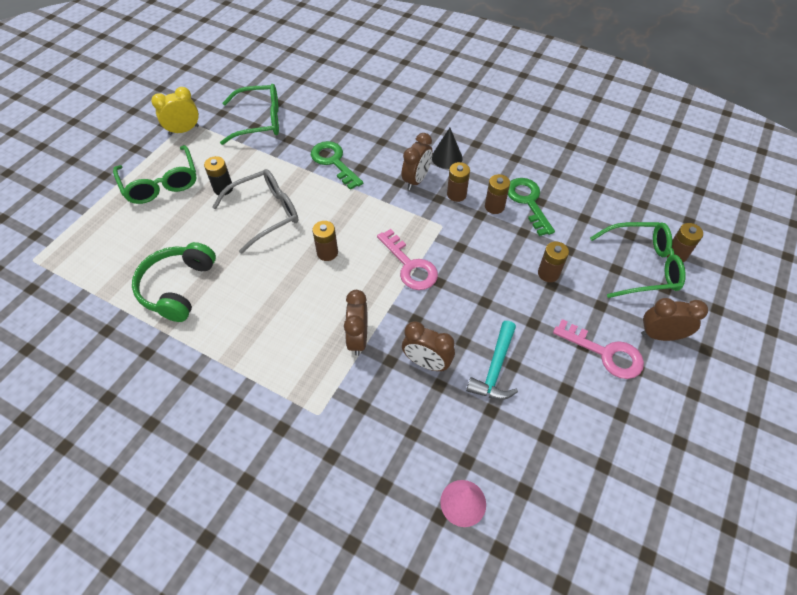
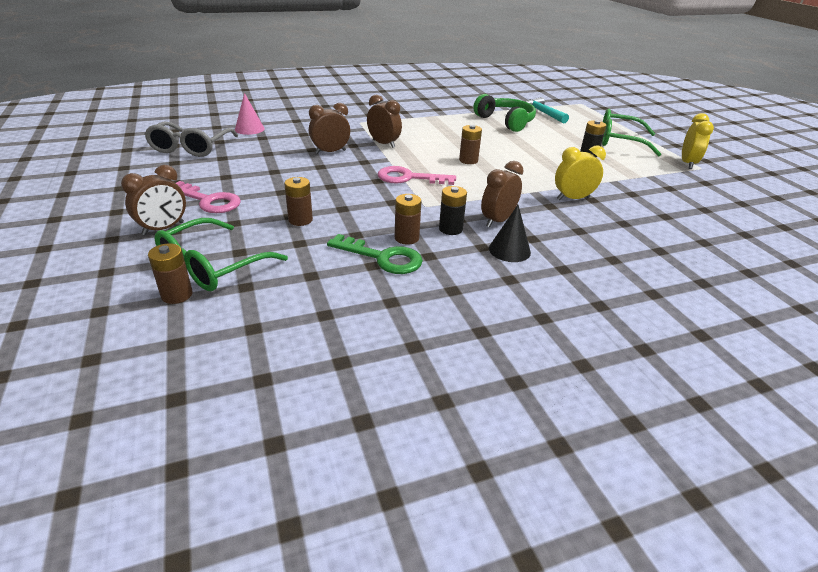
camera: 130 degrees right, 20 degrees down
grey glasses [212,169,299,254] -> grey glasses moved to [144,122,238,157]
green glasses [220,84,279,145] -> none
green key [311,141,363,190] -> yellow clock [555,146,606,200]
brown clock [402,133,433,190] -> brown clock turned 60 degrees clockwise [481,161,523,227]
brown battery [447,162,470,202] -> black battery [439,186,467,235]
turquoise hammer [466,321,518,400] -> turquoise hammer moved to [525,97,569,123]
pink key [553,319,644,379] -> pink key turned 135 degrees counterclockwise [176,181,241,213]

